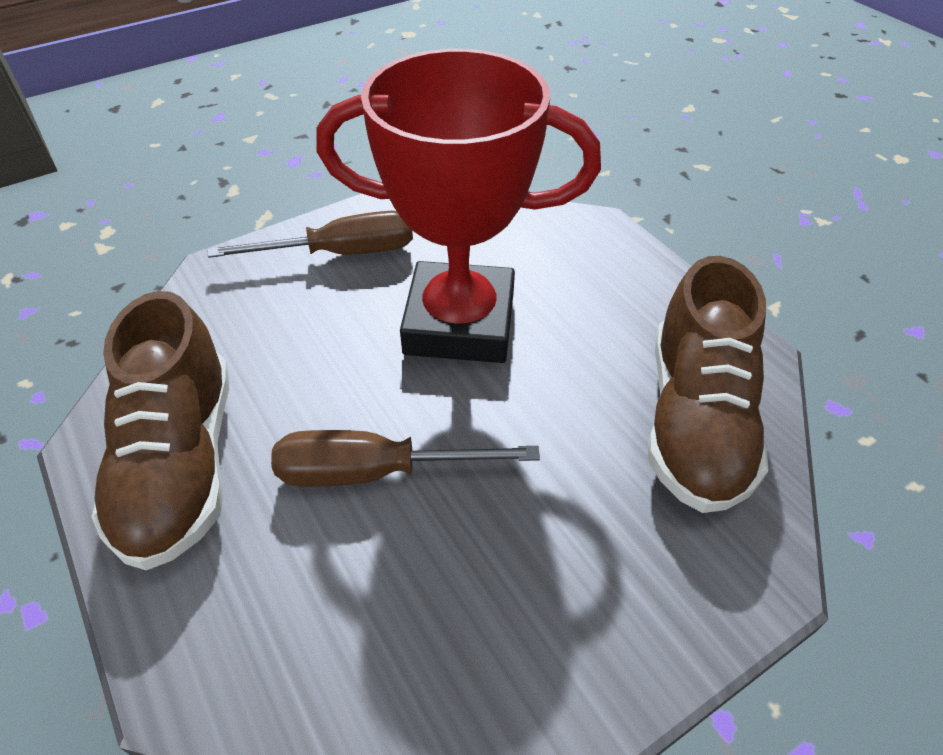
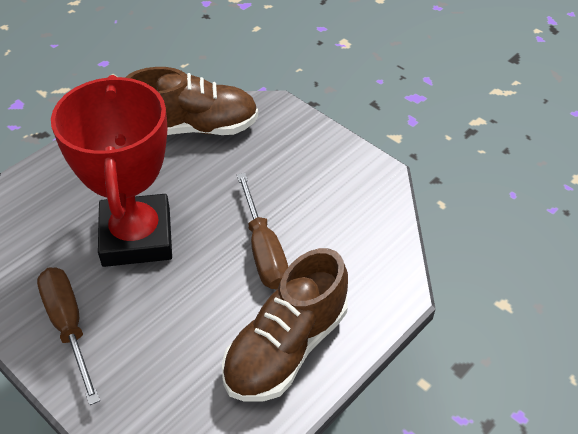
camera: 105 degrees left, 0 degrees up
brown shoe [92,291,230,570] -> brown shoe turned 150 degrees clockwise [222,248,348,402]

